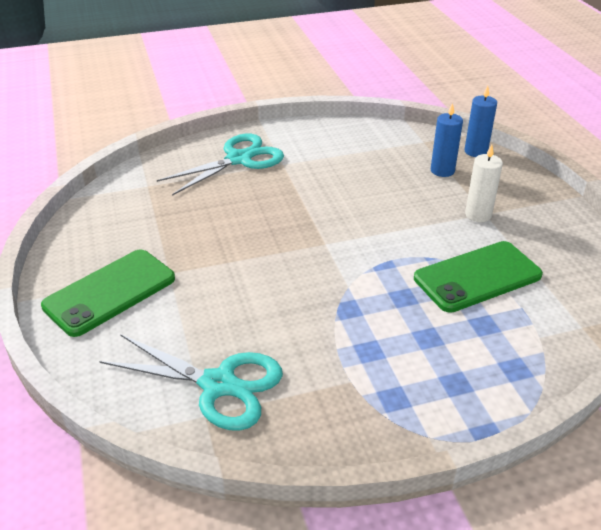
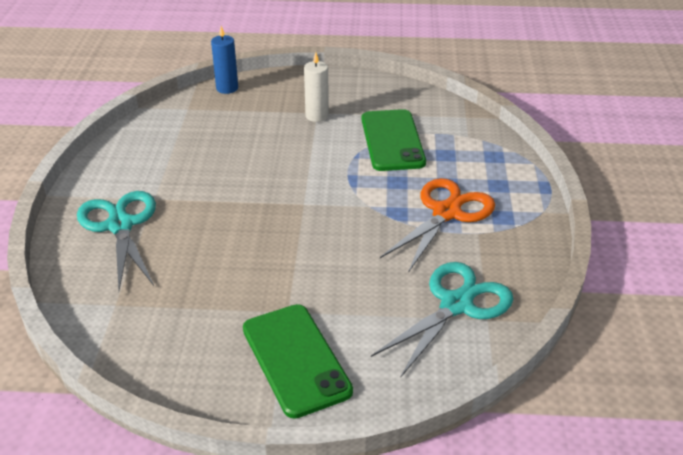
camera: 70 degrees left, 0 degrees up
blue candle [431,103,463,177] -> none
none -> orange scissors [380,178,495,273]

